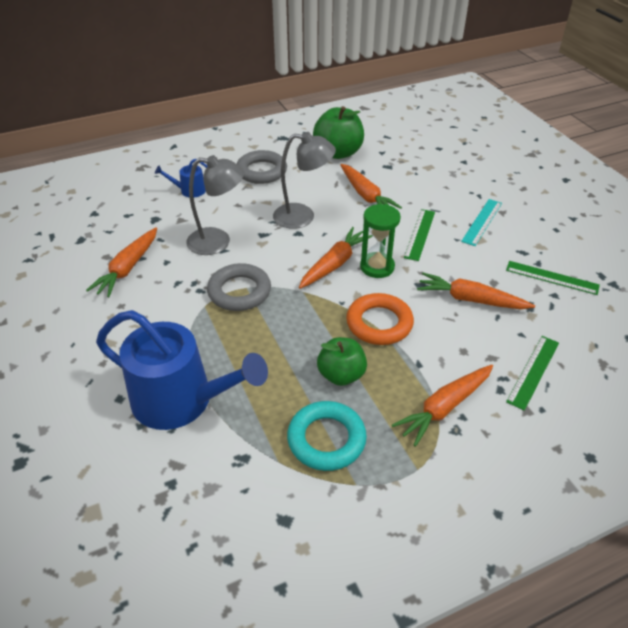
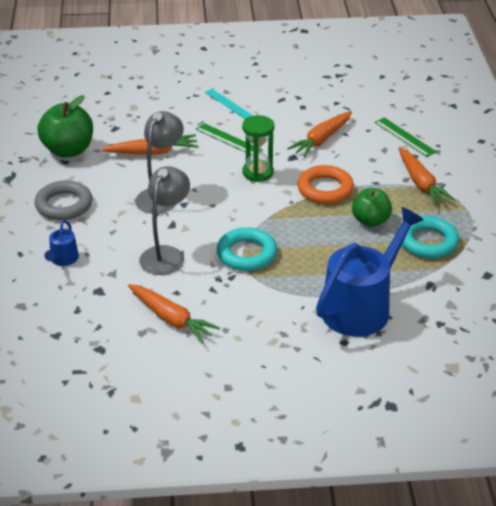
camera: 70 degrees left, 5 degrees down
grey ring [207,263,271,311] -> turquoise ring [217,227,277,271]
orange carrot [299,227,373,289] -> none
green ruler [506,261,600,295] -> none

